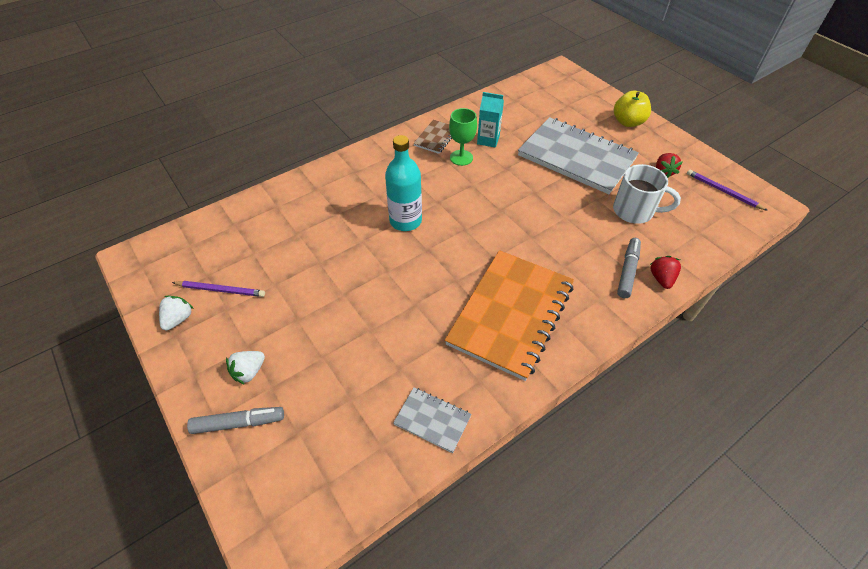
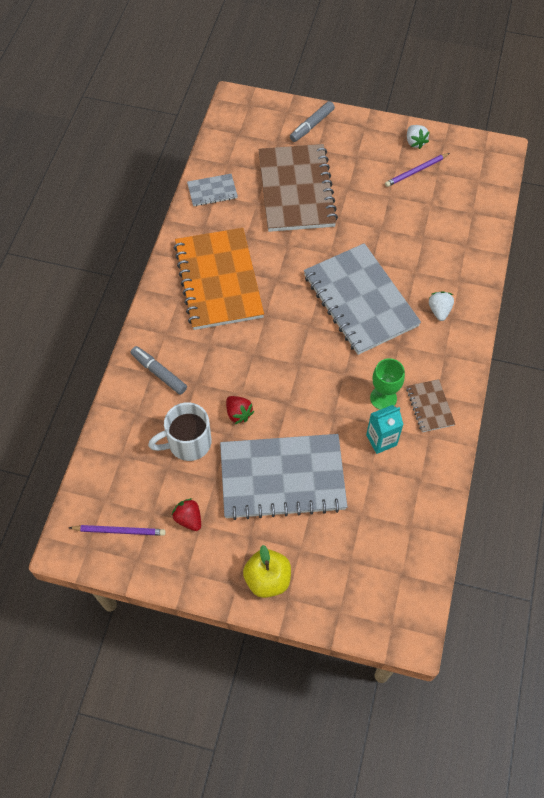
camera: 140 degrees right, 10 degrees up
white strawberry [226,351,265,385] -> white strawberry moved to [429,291,454,321]
turquoise bottle [385,135,422,231] -> grey notebook [304,243,421,355]
grey marker [617,238,641,298] -> grey marker turned 150 degrees clockwise [131,346,187,395]
red strawberry [650,256,681,289] -> red strawberry moved to [226,396,254,424]
none -> brown notebook [259,144,338,232]

